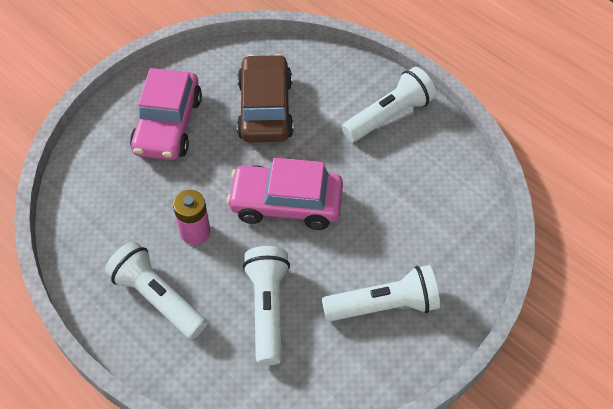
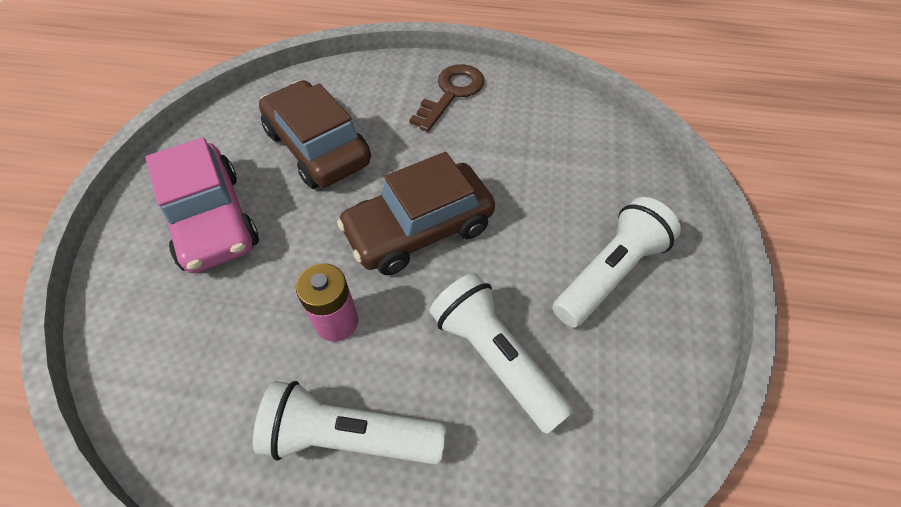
camera: 35 degrees left, 0 degrees up
pink car [227,158,343,230] -> brown car [337,152,495,275]
white flashlight [342,67,436,142] -> brown key [409,64,485,132]

